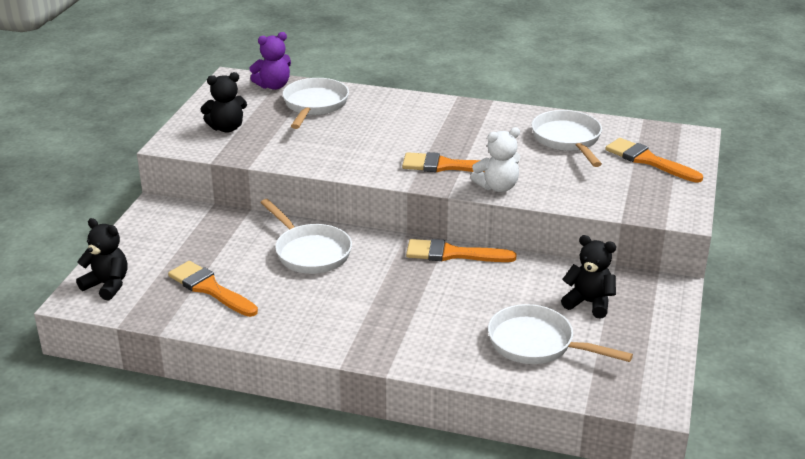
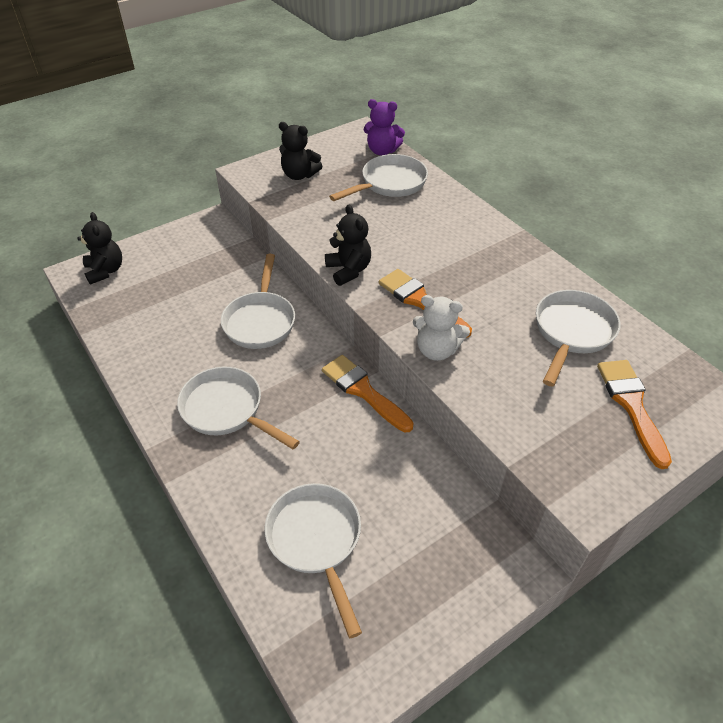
camera: 40 degrees right, 15 degrees up
orange brush [168,261,258,317] -> none
black teddy bear [561,235,616,319] -> black teddy bear moved to [325,204,371,286]
none -> white pan [177,367,300,449]

